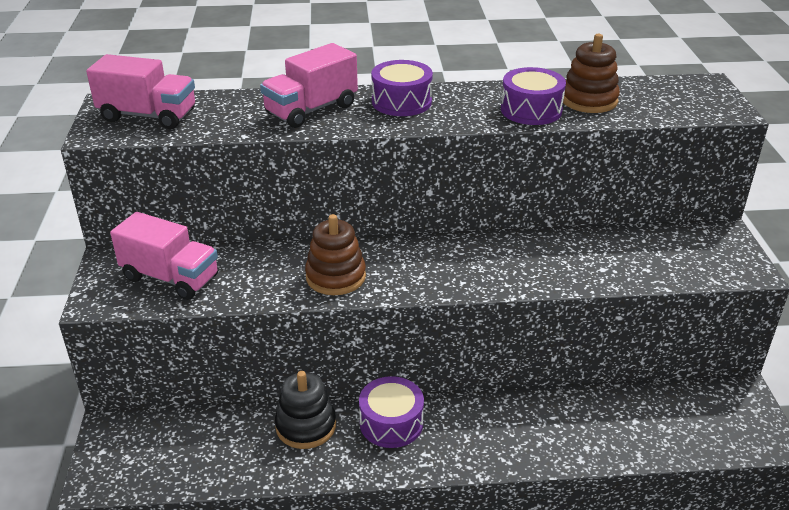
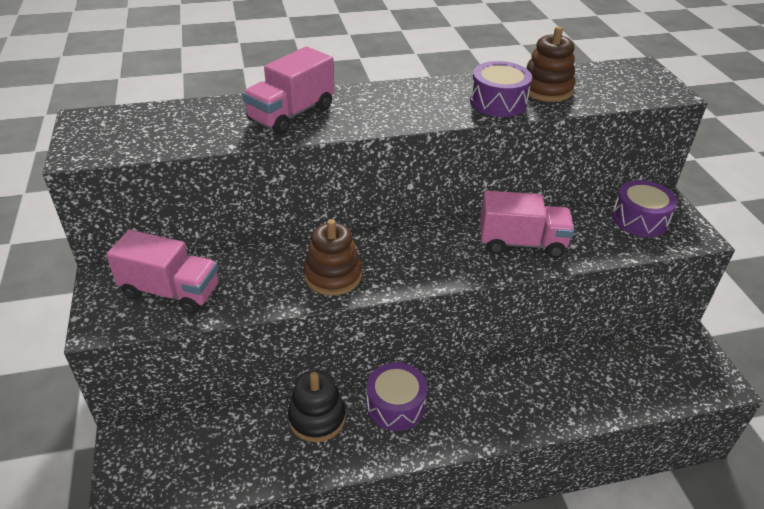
camera: 10 degrees left, 5 degrees up
pink truck [86,54,195,129] -> pink truck moved to [480,191,574,258]
purple drum [371,60,433,116] -> purple drum moved to [612,180,677,237]

